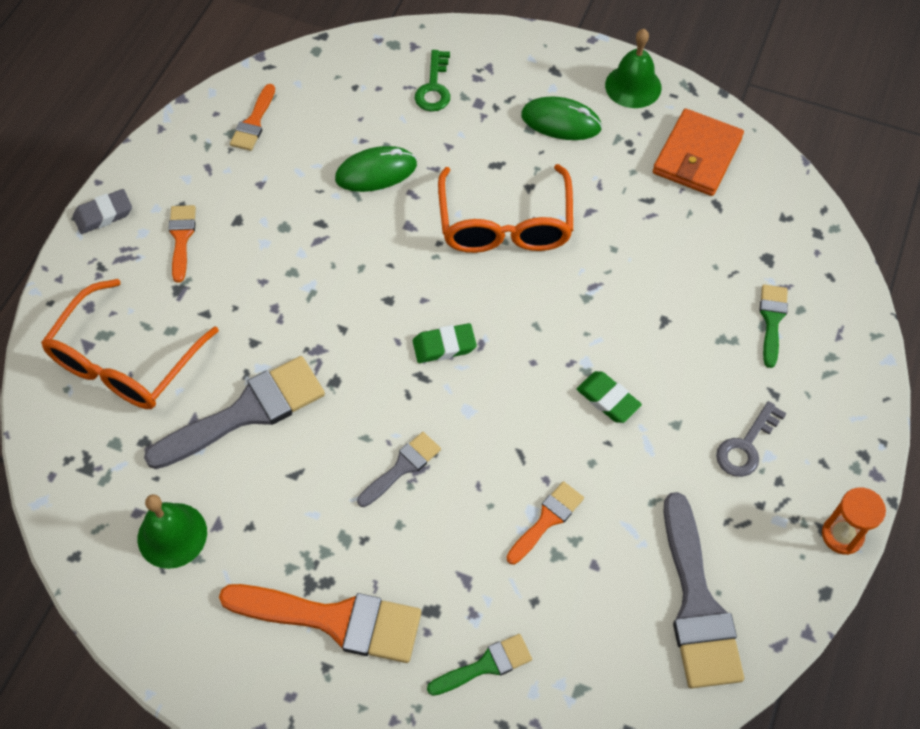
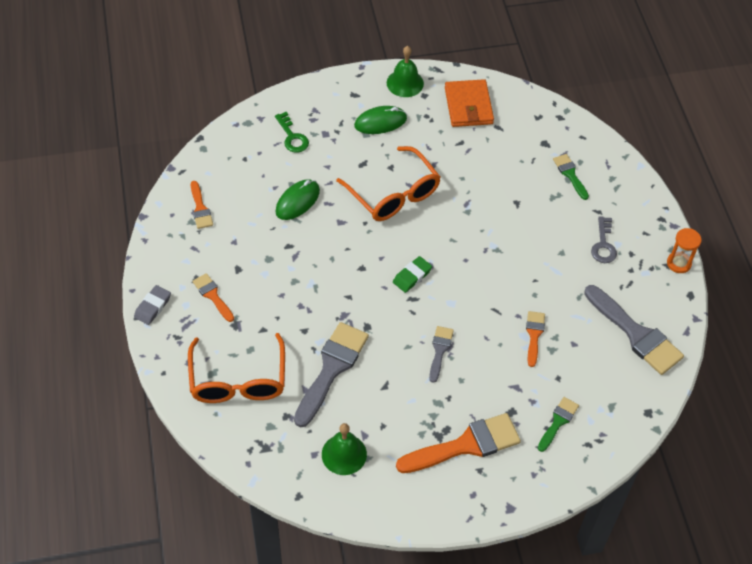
camera: 35 degrees left, 5 degrees down
green eraser [577,371,642,423] -> none

